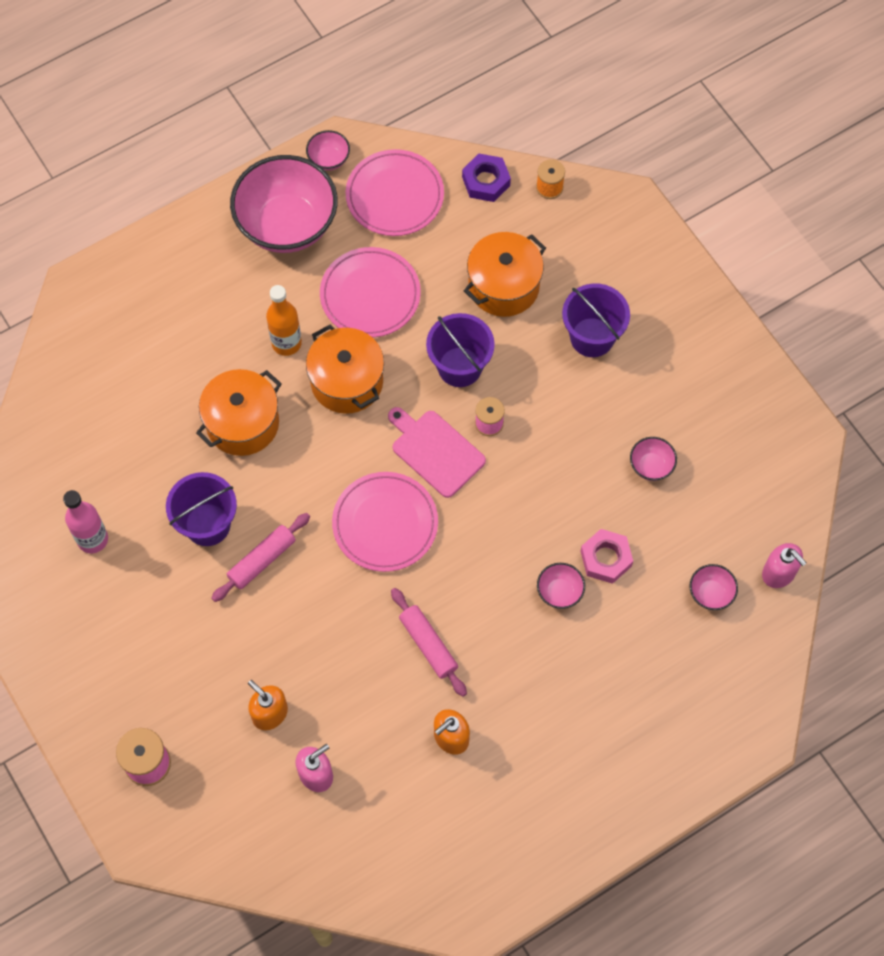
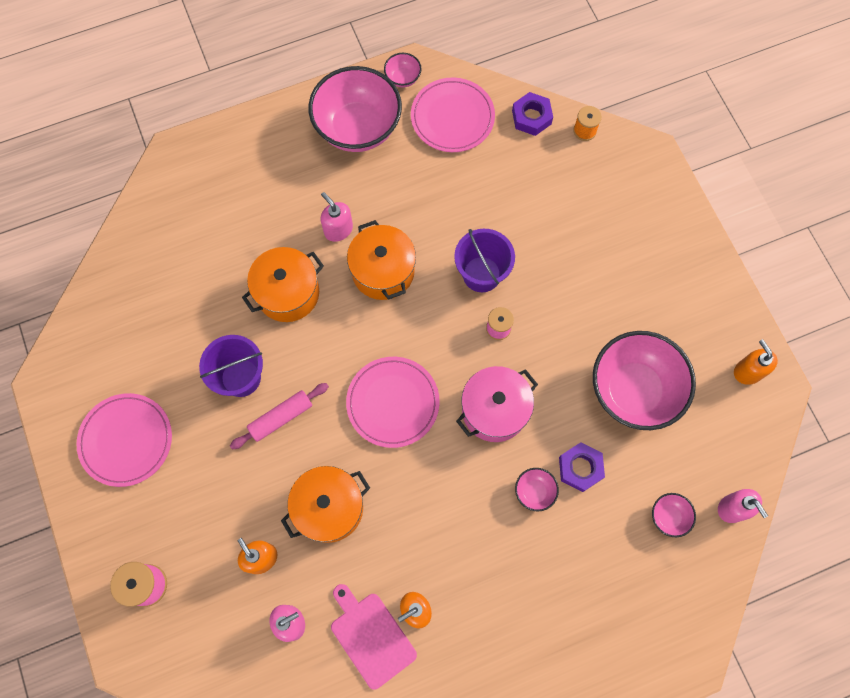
camera: 10 degrees right, 5 degrees up
pink bottle [63,490,108,553] -> none
orange bottle [266,285,302,356] -> pink soap dispenser [321,192,353,242]
pink plate [320,247,421,337] -> pink plate moved to [76,393,172,487]
pink cutting board [388,407,486,498] -> pink cutting board moved to [331,584,417,690]
pink rolling pin [391,588,467,697] -> none
orange pot [464,232,546,317] -> orange pot moved to [281,466,370,543]
purple bucket [562,283,630,357] -> none
pink nut [581,529,633,584] -> purple nut [559,442,605,492]
pink bowl [630,437,677,481] -> pink bowl [593,331,696,430], size x2.37
none -> pink pot [456,366,538,442]
none -> orange soap dispenser [734,339,778,385]

